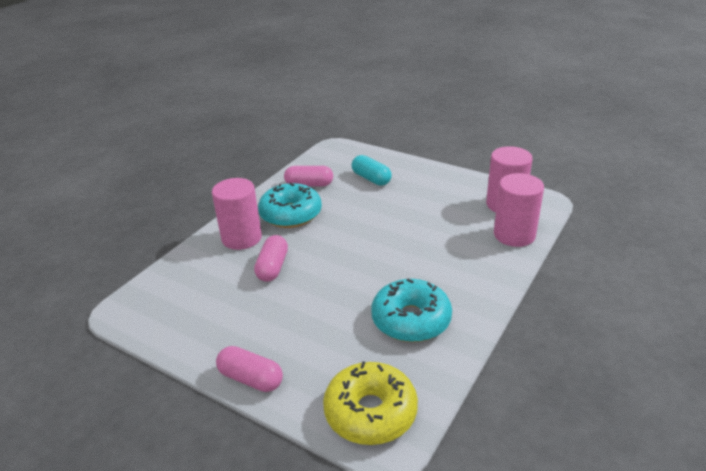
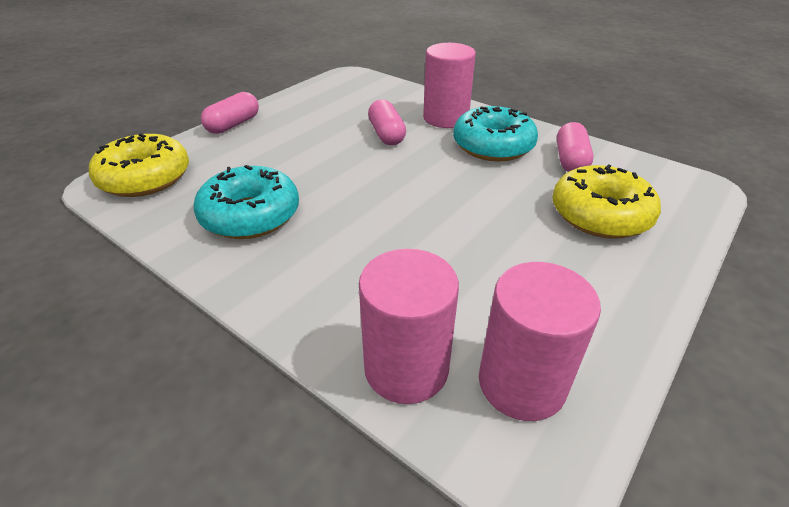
camera: 95 degrees right, 5 degrees up
pink capsule [254,235,288,282] -> pink capsule turned 60 degrees clockwise [368,99,406,145]
turquoise capsule [352,155,392,186] -> yellow donut [552,164,661,239]

